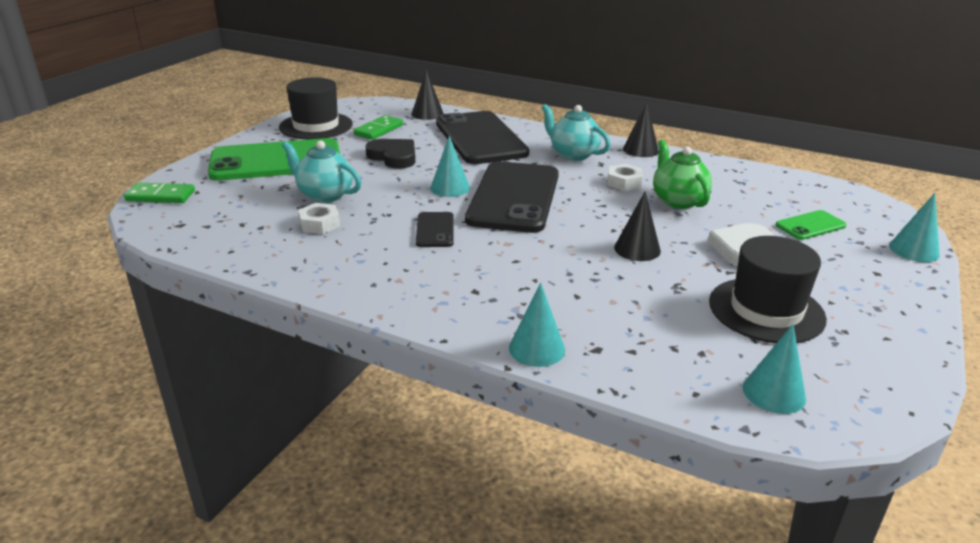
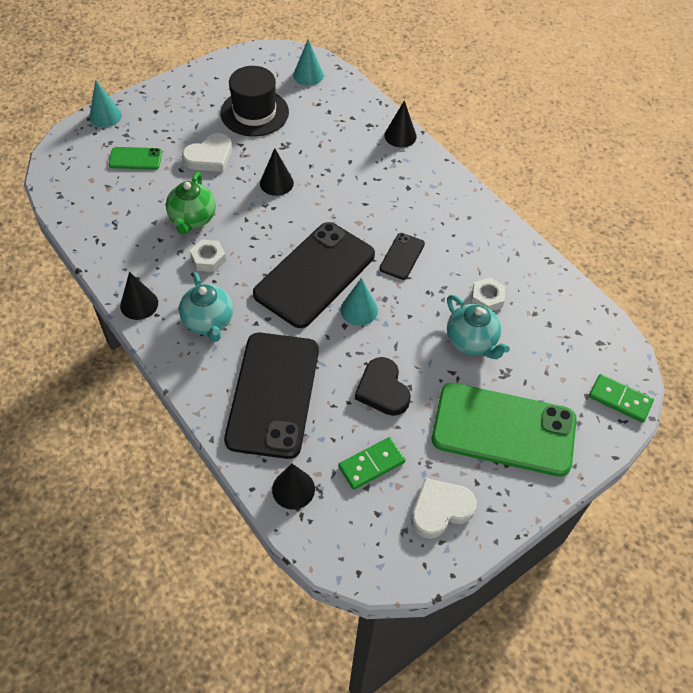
camera: 155 degrees left, 25 degrees up
black hat [279,77,353,139] -> white heart [411,478,477,539]
turquoise cone [509,282,565,367] -> black cone [384,100,417,148]

